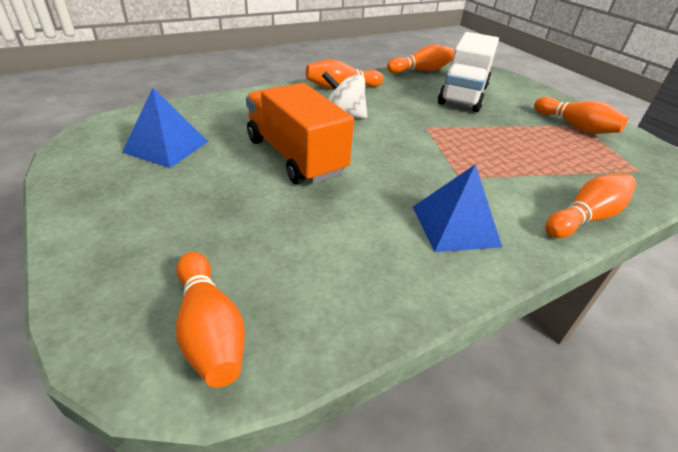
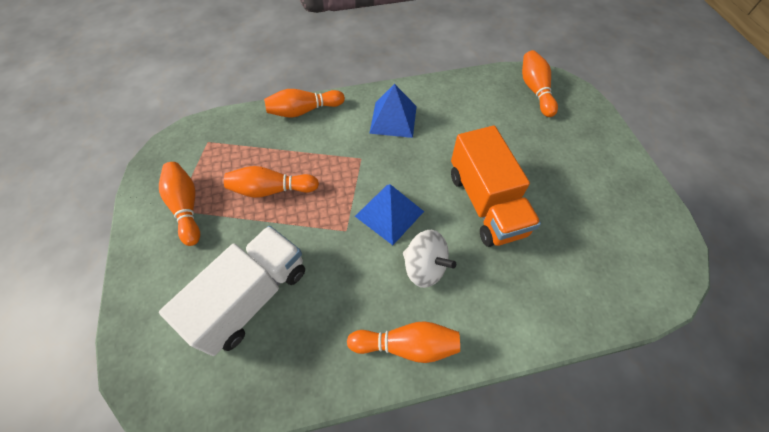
camera: 160 degrees left, 20 degrees up
blue pyramid [122,88,208,168] -> blue pyramid moved to [355,184,424,245]
orange bowling pin [387,45,454,74] -> orange bowling pin moved to [224,166,319,198]

